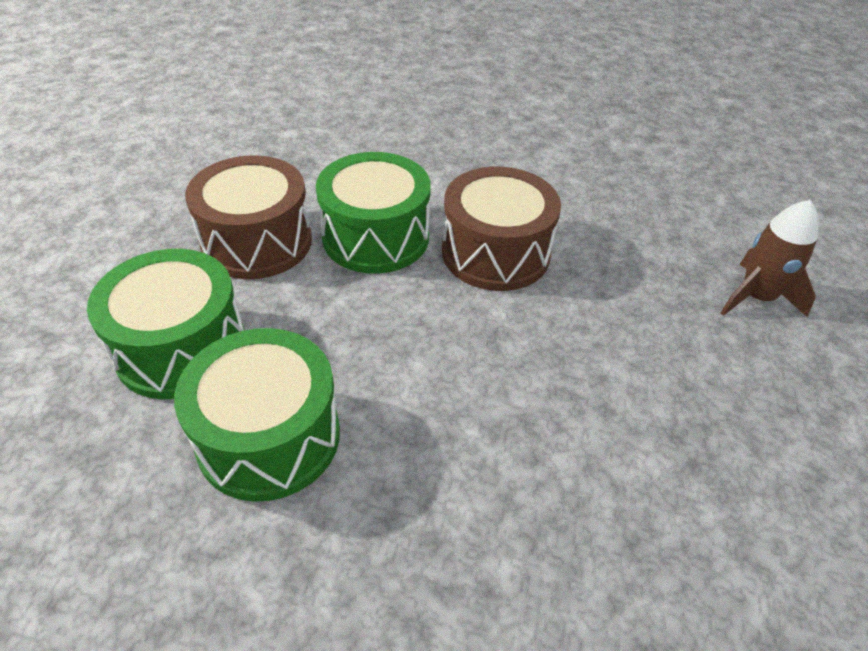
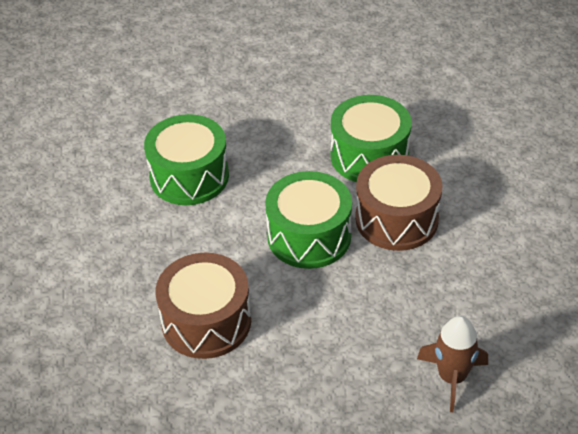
camera: 70 degrees right, 0 degrees up
green drum [87,249,245,399] -> green drum moved to [265,171,352,269]
brown drum [185,155,312,279] -> brown drum moved to [156,253,251,359]

